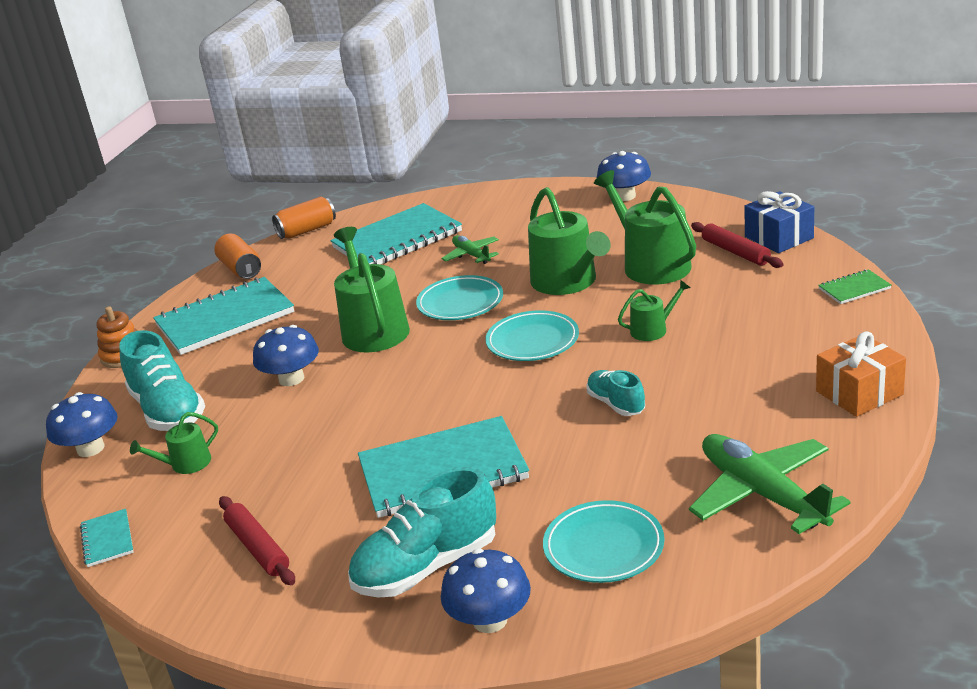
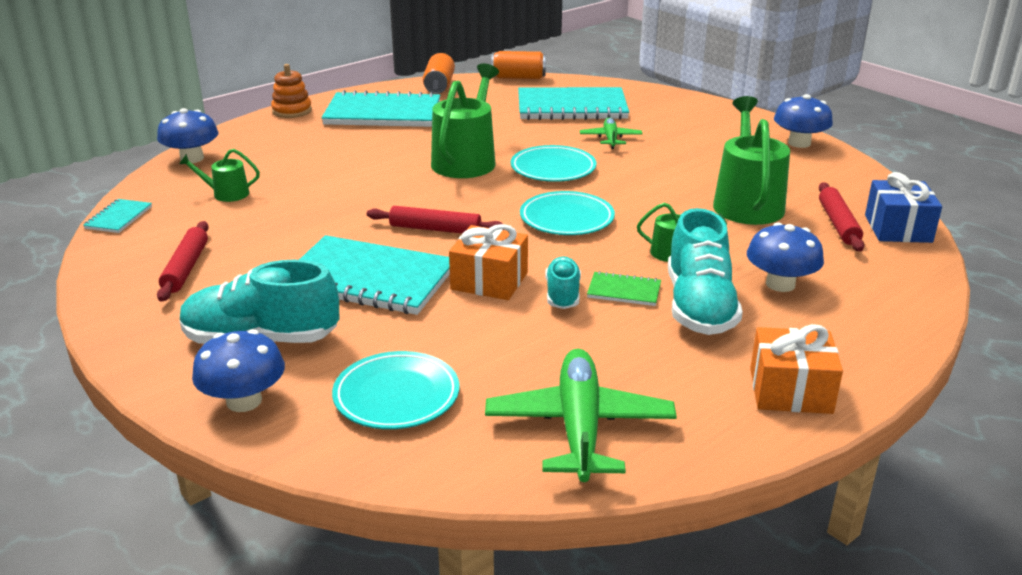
camera: 30 degrees right, 0 degrees up
turquoise shoe [119,330,205,431] -> turquoise shoe moved to [668,208,743,335]
blue mushroom [253,325,319,386] -> blue mushroom moved to [747,222,824,292]
green watering can [528,187,611,295] -> none
green notebook [818,269,892,304] -> green notebook moved to [587,271,661,306]
none -> red rolling pin [367,206,504,234]
none -> orange gift [449,224,528,300]

